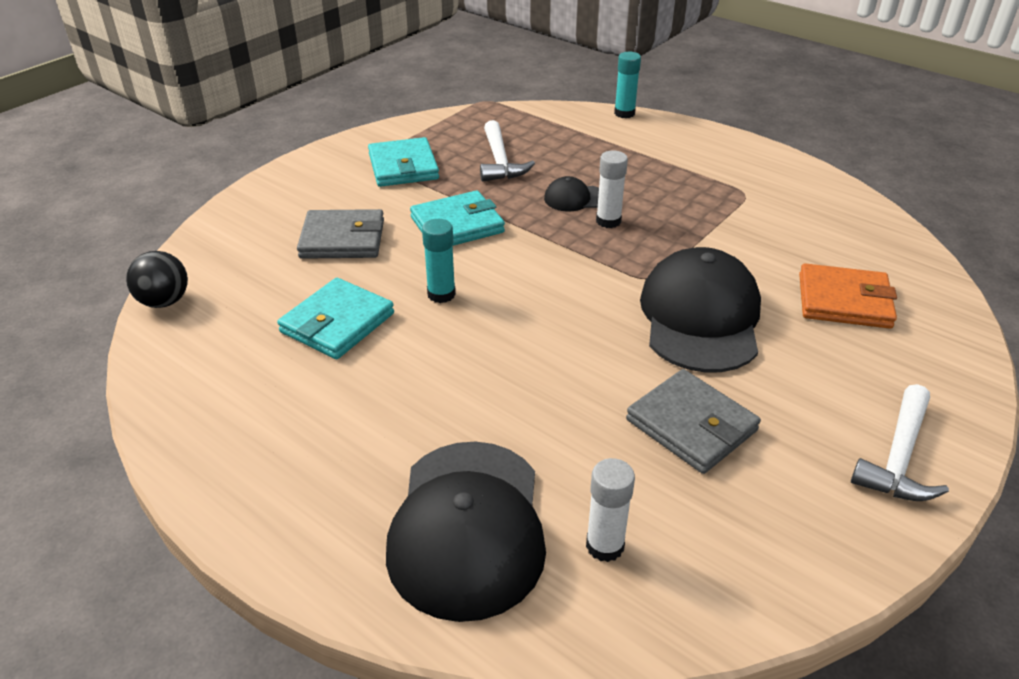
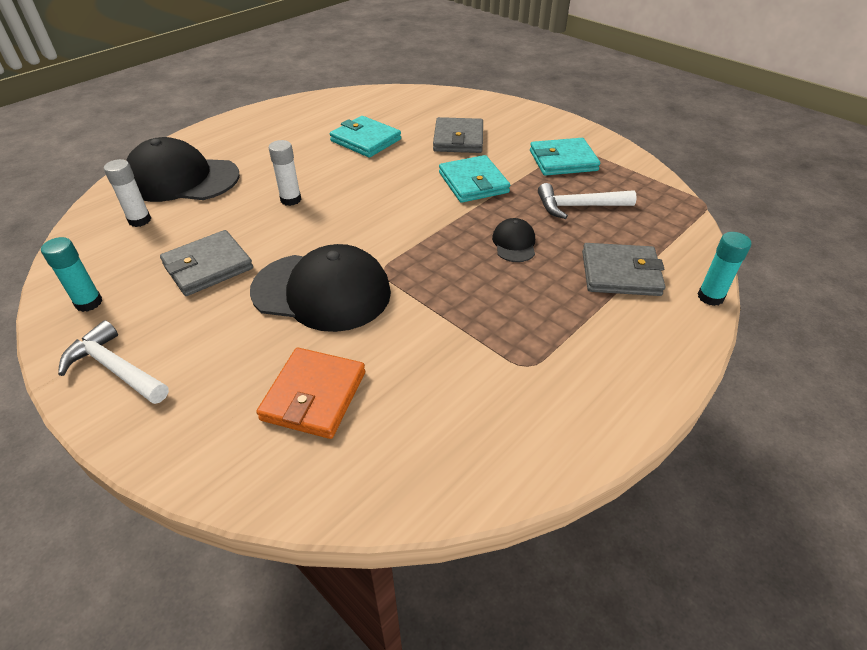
camera: 95 degrees right, 5 degrees up
black ball [126,251,188,308] -> none
turquoise glue stick [422,219,456,303] -> turquoise glue stick moved to [41,237,103,312]
white glue stick [596,151,628,228] -> white glue stick moved to [269,140,301,206]
none -> grey wallet [582,243,665,296]

